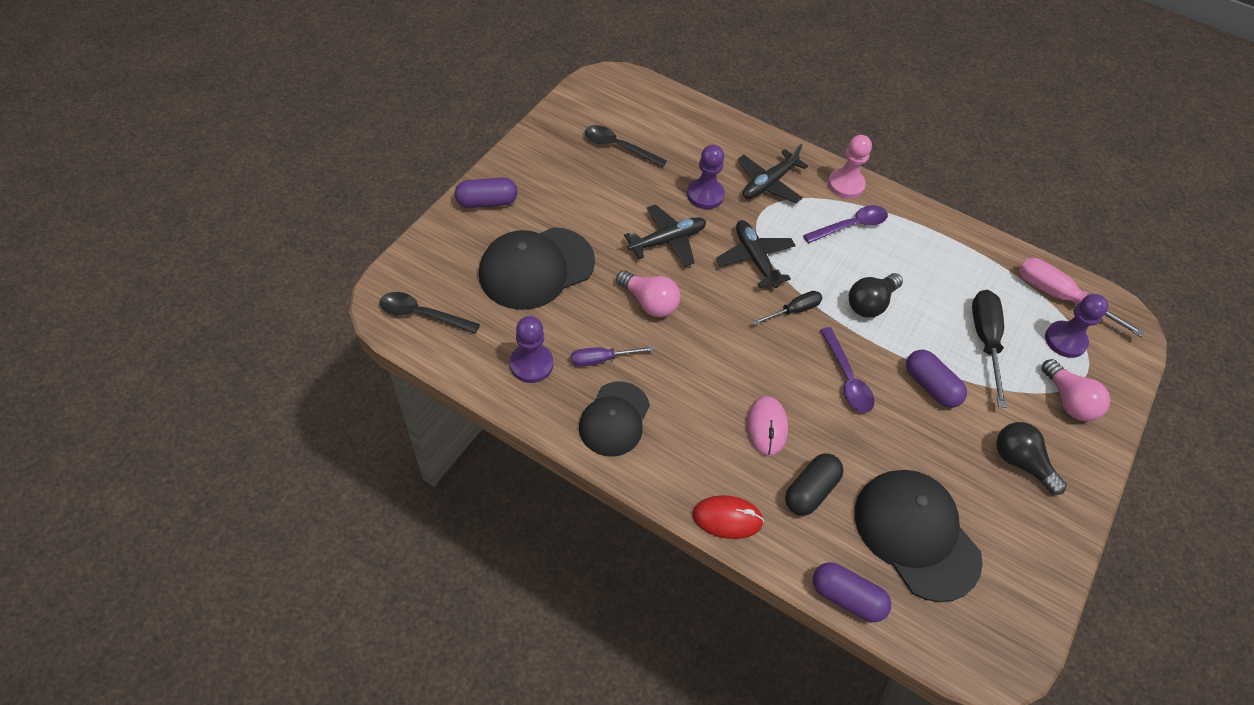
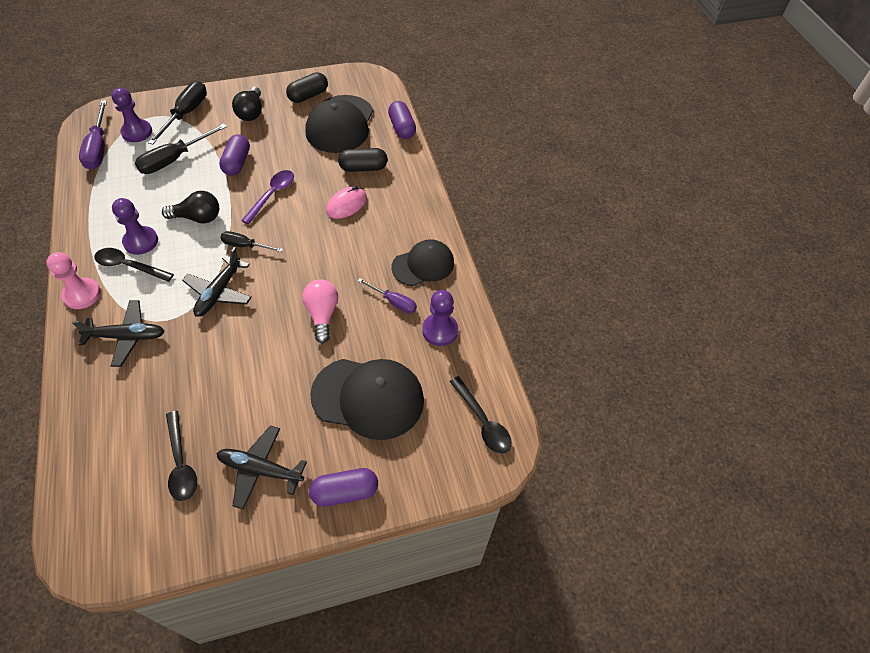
camera: 135 degrees left, 0 degrees up
purple capsule [455,177,518,208] -> purple capsule turned 45 degrees counterclockwise [309,468,378,507]
black plane [624,204,706,267] -> black plane moved to [216,425,307,509]
purple pawn [687,145,725,209] -> purple pawn moved to [112,198,158,255]
red mouse [693,495,764,539] -> none
purple spoon [803,205,888,243] -> black spoon [94,248,174,282]
pink screwdriver [1019,258,1145,338] -> purple screwdriver [79,100,107,170]
pink light bulb [1041,359,1110,421] -> black screwdriver [148,81,207,145]
none -> black capsule [286,72,328,103]

